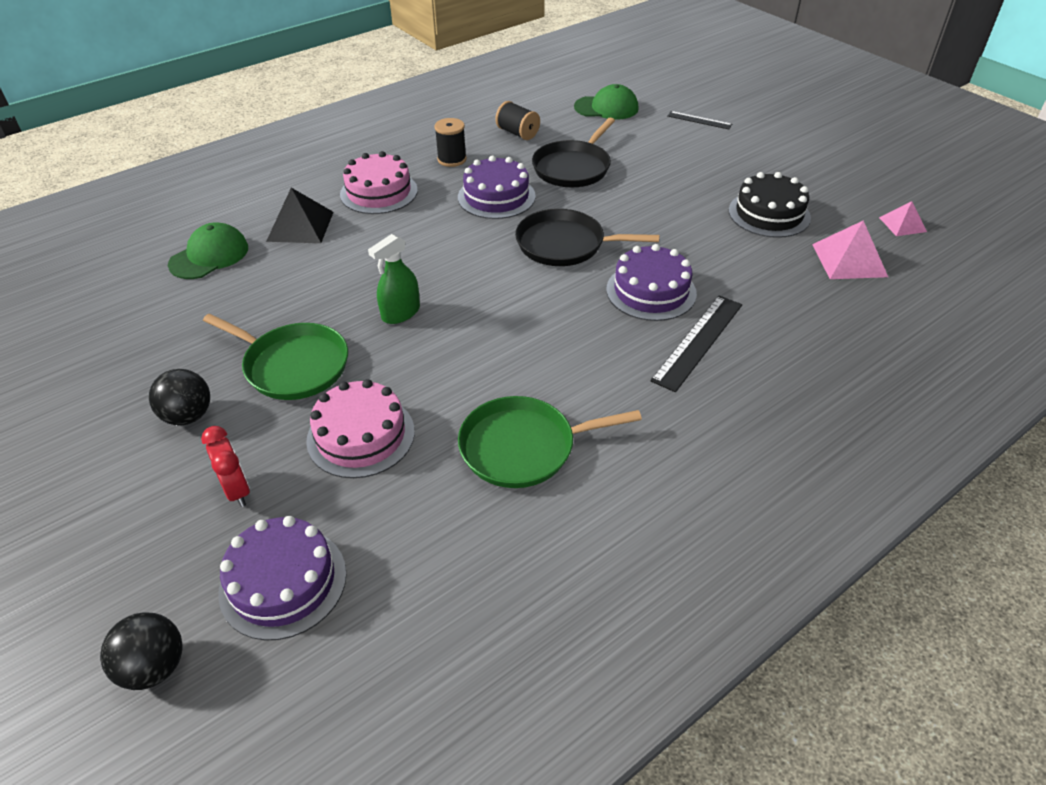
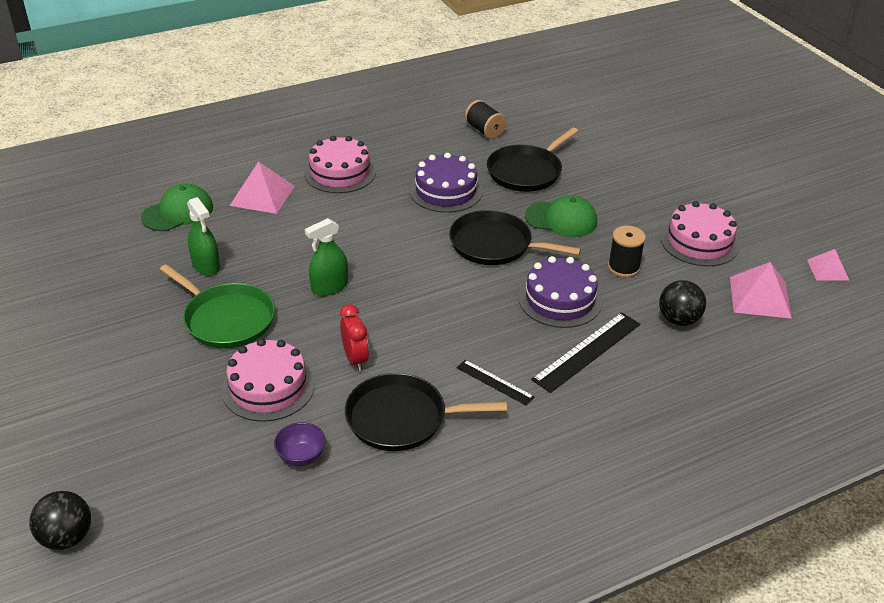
camera: 10 degrees right, 5 degrees down
black ball [149,369,210,426] -> black ball moved to [659,280,706,326]
red clock [201,426,250,507] -> red clock moved to [340,304,369,371]
purple cake [218,516,347,640] -> none
black pyramid [266,188,334,243] -> pink pyramid [230,161,295,214]
black spool [434,118,467,167] -> black spool moved to [608,226,646,277]
green pan [458,396,642,488] -> black pan [345,373,507,451]
green cap [574,84,638,120] -> green cap moved to [525,195,597,237]
black ruler [668,111,732,129] -> black ruler moved to [457,360,535,406]
black cake [729,172,811,238] -> pink cake [660,201,739,266]
none -> green spray bottle [187,197,220,276]
none -> purple bowl [274,422,326,466]

